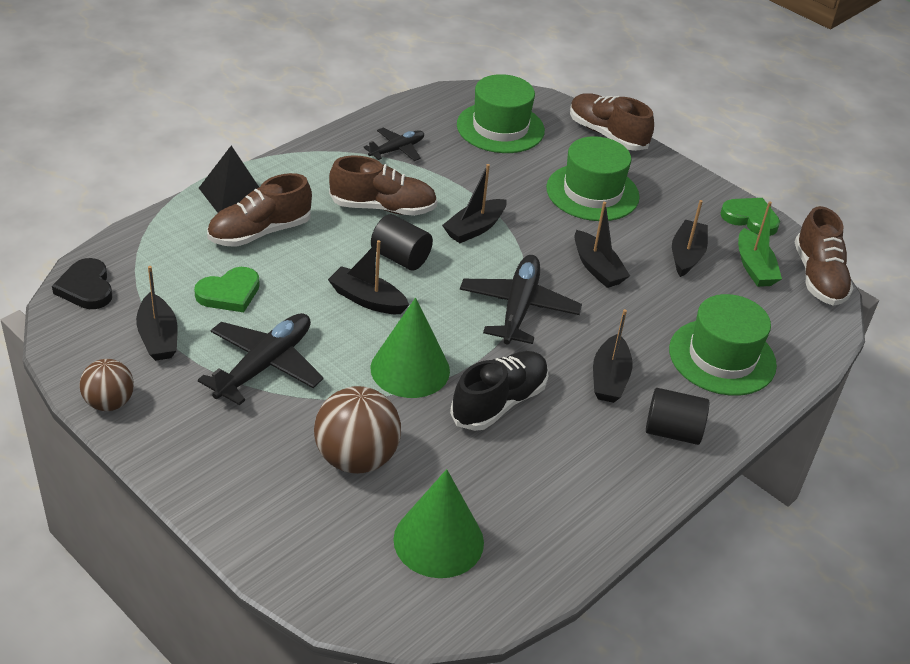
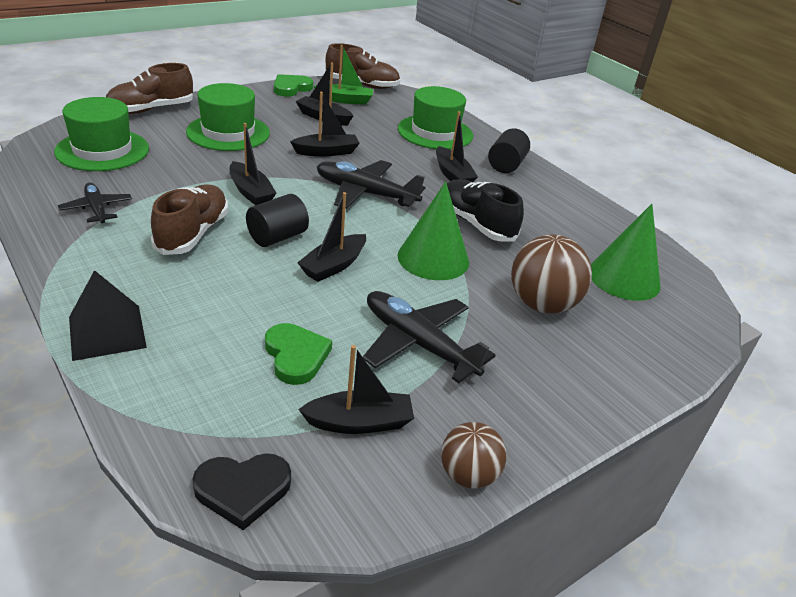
camera: 80 degrees left, 5 degrees down
brown shoe [207,173,312,247] -> none
black boat [593,309,633,403] -> black boat turned 45 degrees clockwise [436,111,478,182]

